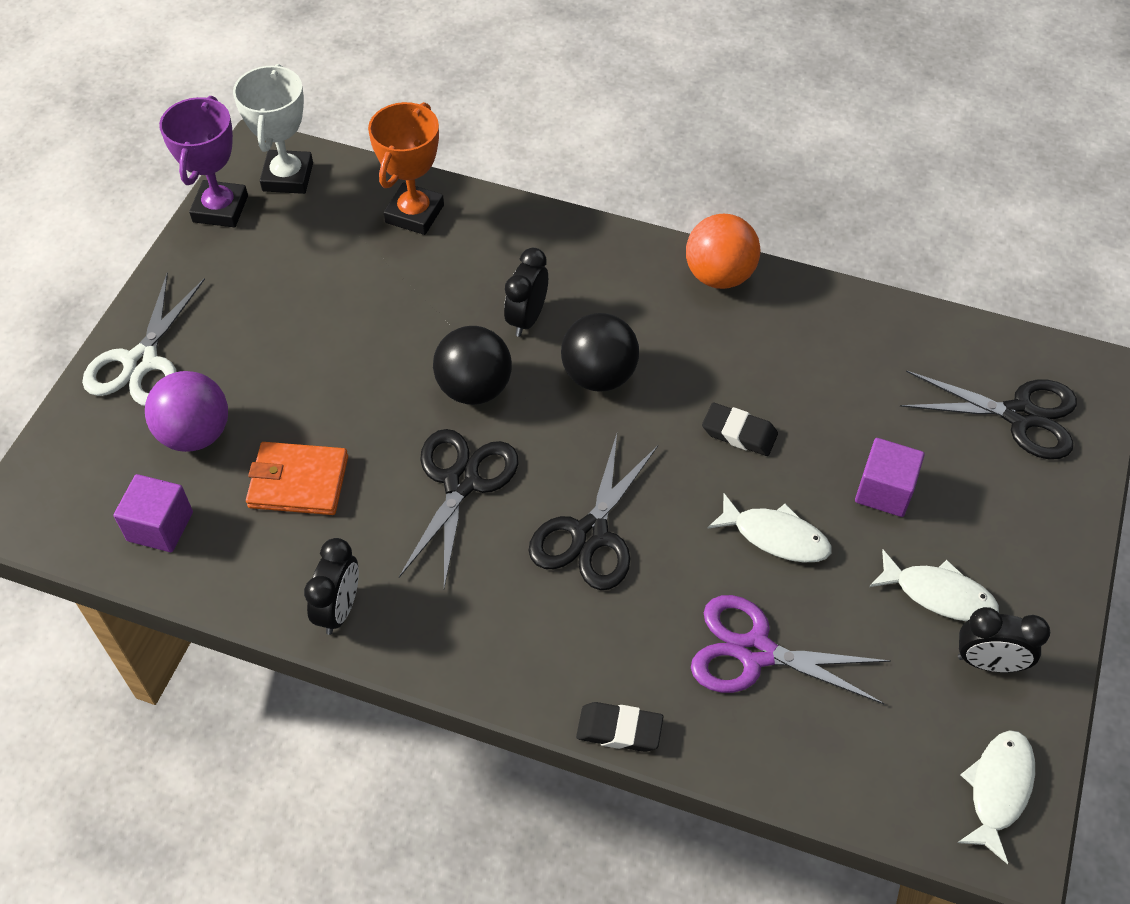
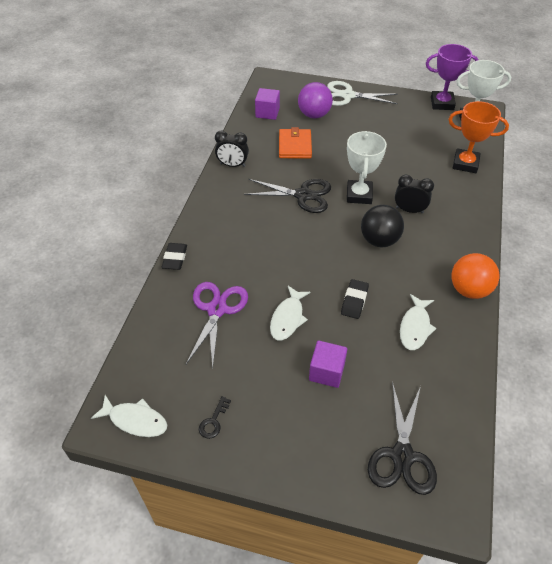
camera: 85 degrees right, 5 degrees down
black ball [433,326,512,405] -> white trophy [347,131,387,204]
black scissors [528,434,658,590] -> none
white fish [869,550,999,621] -> white fish moved to [400,294,437,350]
black clock [958,607,1050,672] -> black key [199,396,231,439]

